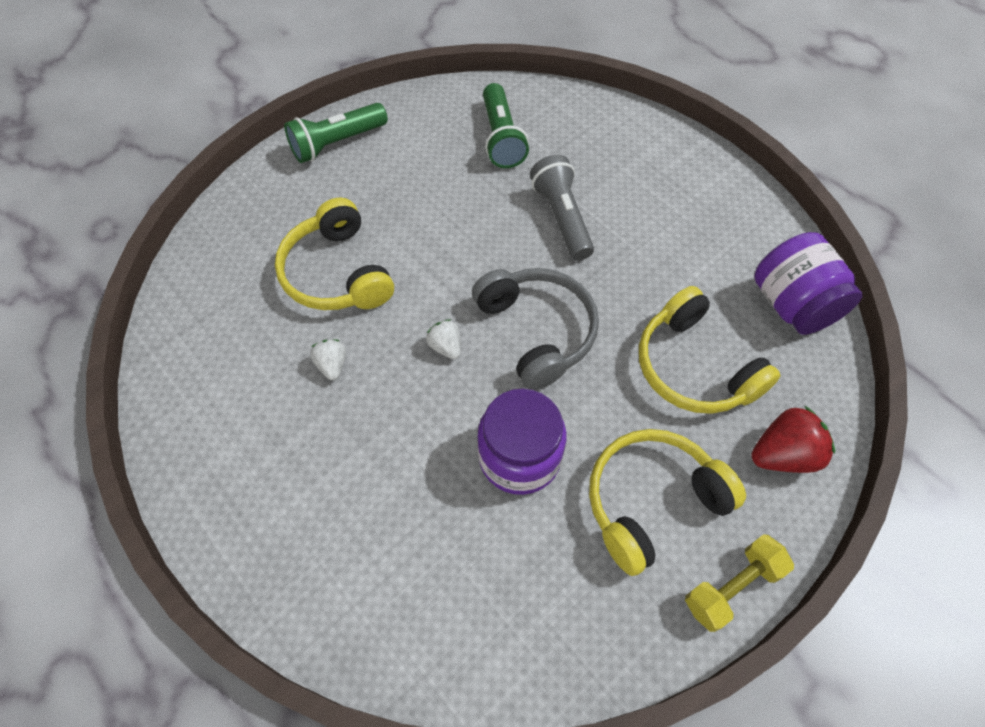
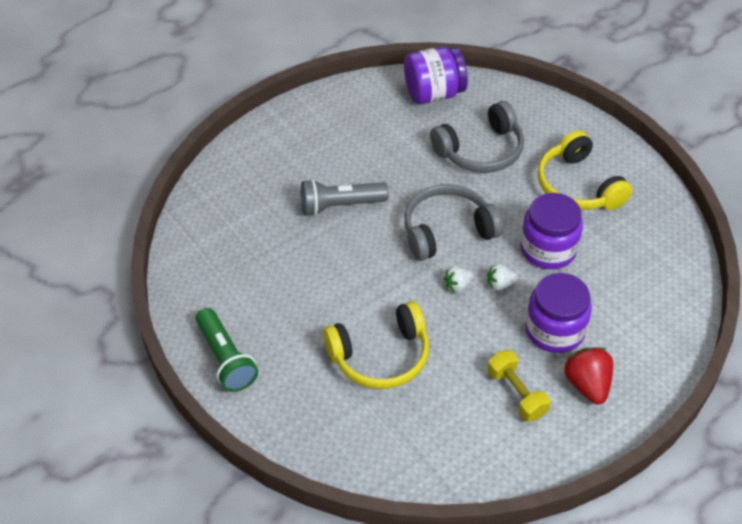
camera: 85 degrees left, 10 degrees down
white strawberry [310,339,346,380] -> white strawberry moved to [487,264,518,291]
green flashlight [483,83,529,168] -> none
yellow headphones [639,286,781,414] -> grey headphones [430,101,524,173]
yellow dumbbell [685,534,794,632] -> yellow dumbbell moved to [487,350,550,422]
red strawberry [751,406,835,473] -> red strawberry moved to [564,347,613,404]
none -> purple jar [525,273,592,353]

